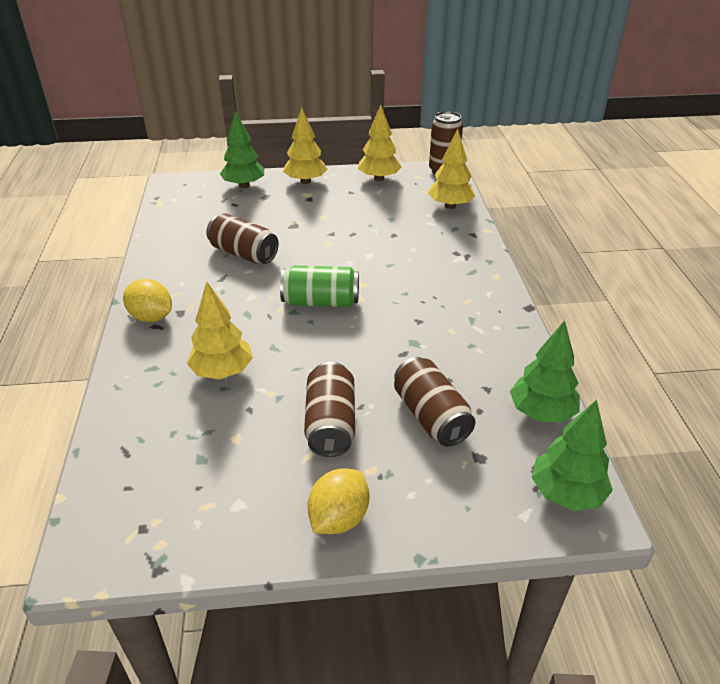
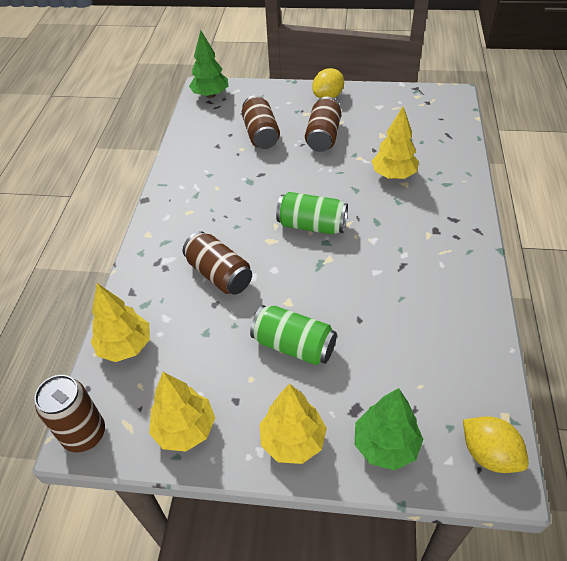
camera: 165 degrees left, 10 degrees up
yellow lemon [123,279,172,322] -> yellow lemon moved to [463,416,529,473]
brown can [206,213,279,264] -> brown can moved to [183,231,252,295]
green tree [510,320,580,423] -> none
none -> green can [250,305,337,365]

